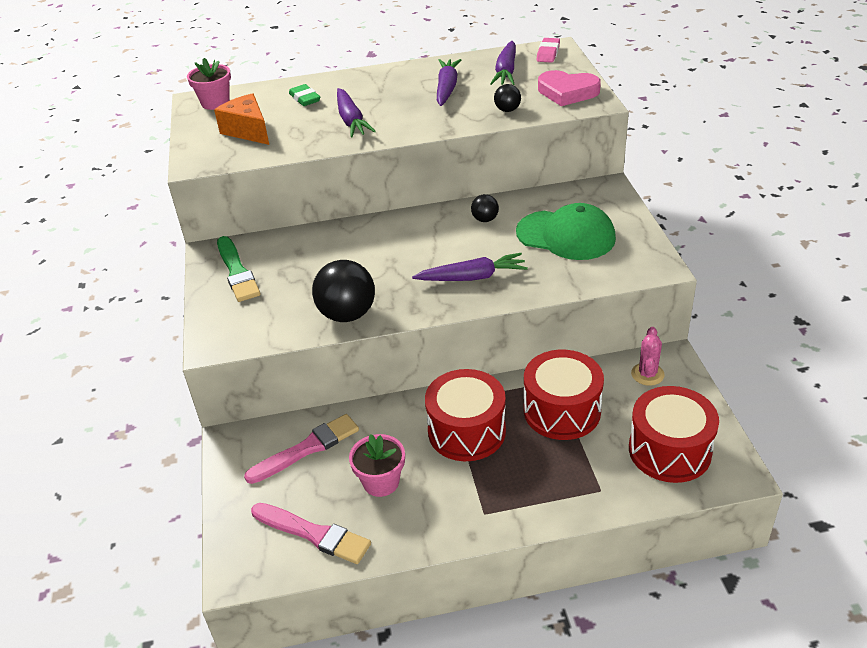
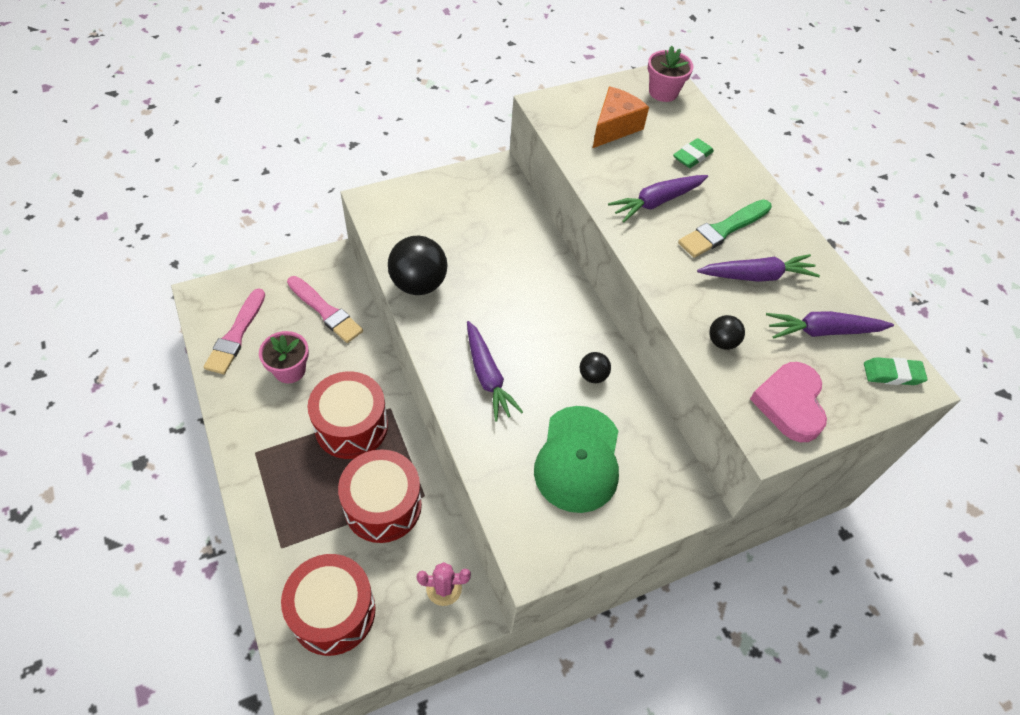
camera: 70 degrees right, 15 degrees up
green brush [217,236,261,302] -> green brush moved to [678,200,772,258]
pink eraser [537,38,560,63] -> green eraser [864,357,928,385]

